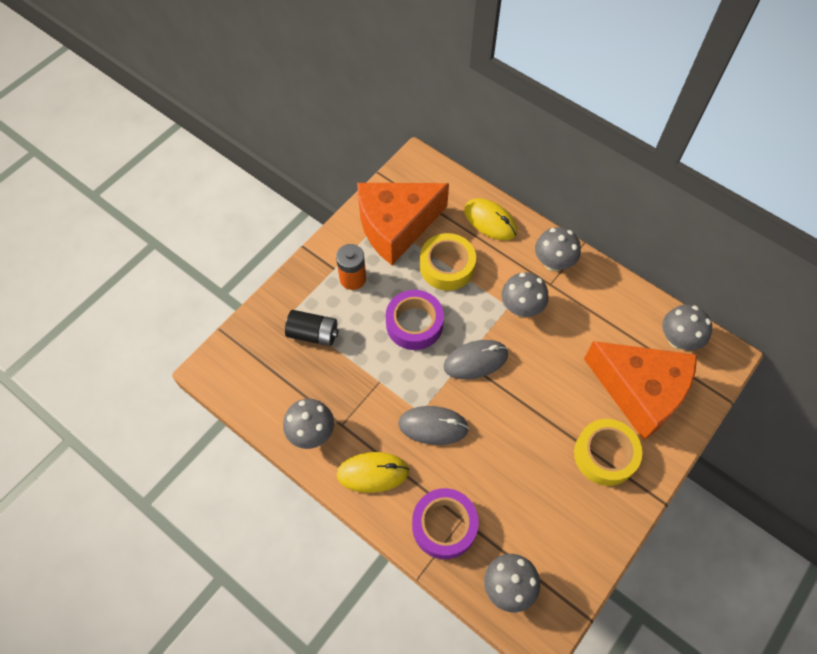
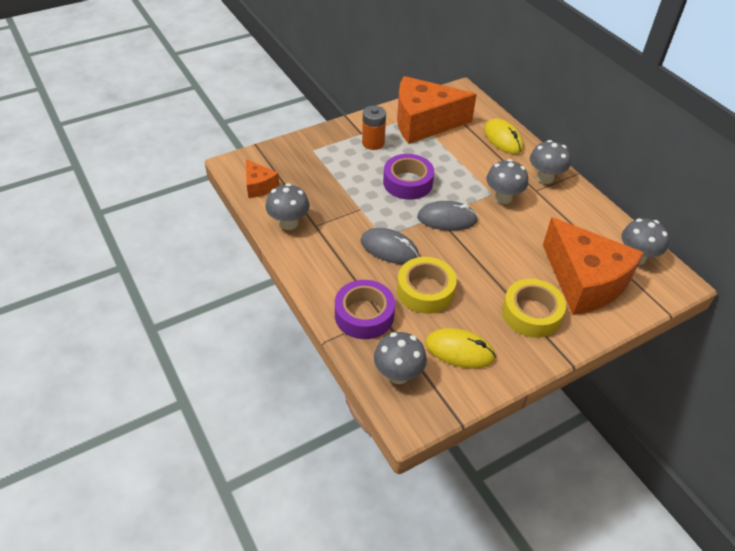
camera: 20 degrees right, 15 degrees down
black battery [285,310,339,346] -> none
yellow mouse [337,452,409,493] -> yellow mouse moved to [425,328,496,368]
yellow tape [420,233,476,291] -> yellow tape moved to [397,257,457,314]
none -> orange cheese [246,159,279,198]

